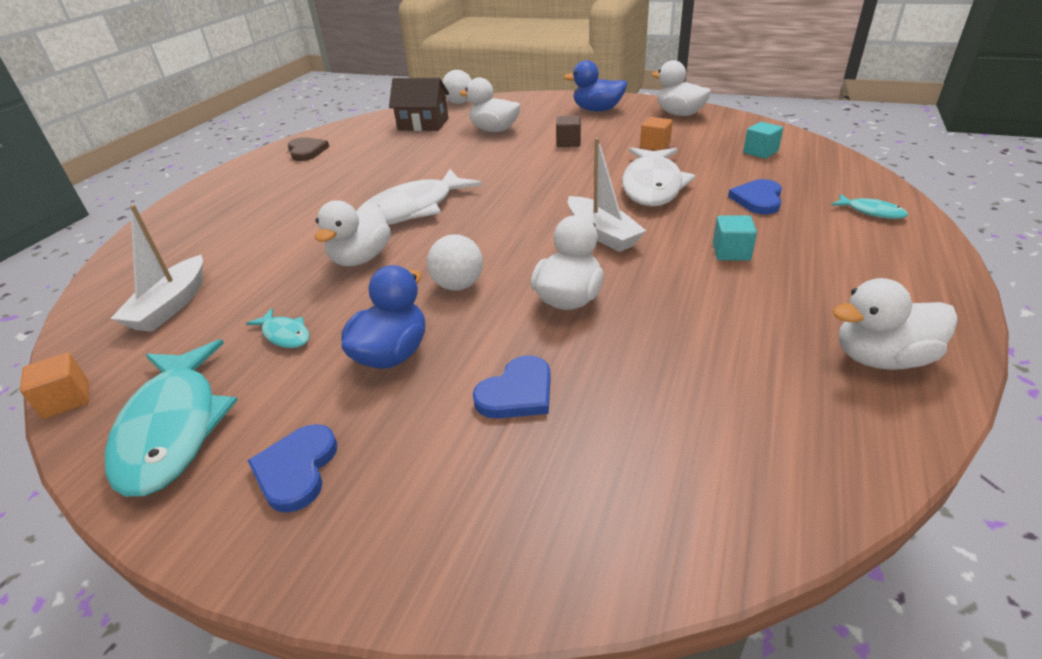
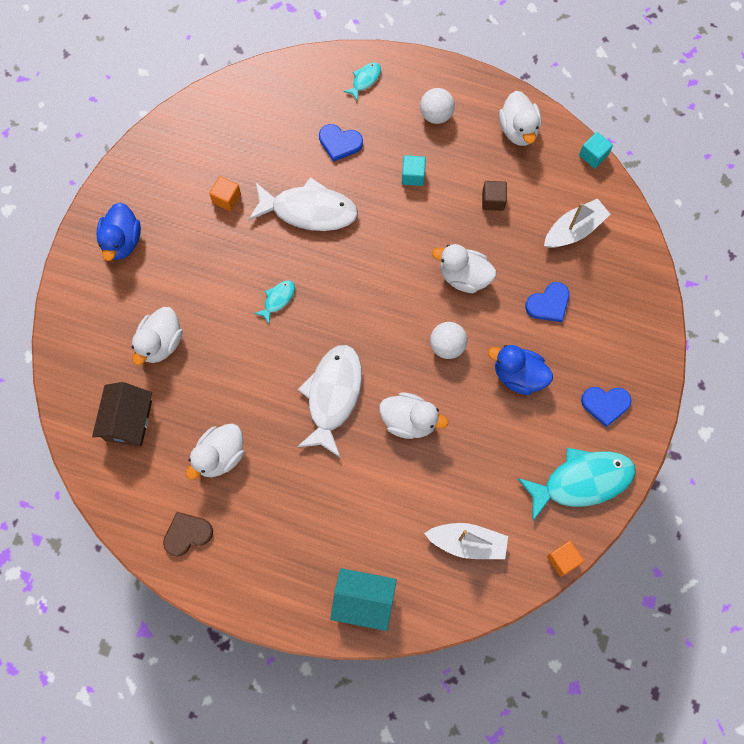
camera: 95 degrees left, 35 degrees up
turquoise fish [246,308,310,348] -> turquoise fish moved to [254,280,295,324]
white fish [357,169,482,225] -> white fish turned 120 degrees counterclockwise [297,345,362,458]
white ball [442,70,472,104] -> white ball moved to [420,88,455,124]
blue heart [473,355,551,419] -> blue heart turned 105 degrees clockwise [525,282,569,322]
brown cube [556,115,581,147] -> brown cube moved to [482,181,507,211]
white boat [568,138,646,252] -> white boat moved to [544,199,610,248]
white duck [652,60,711,116] -> white duck moved to [186,423,244,480]
turquoise cube [743,122,783,159] -> turquoise cube moved to [579,132,613,168]
none -> turquoise house [330,568,397,631]

